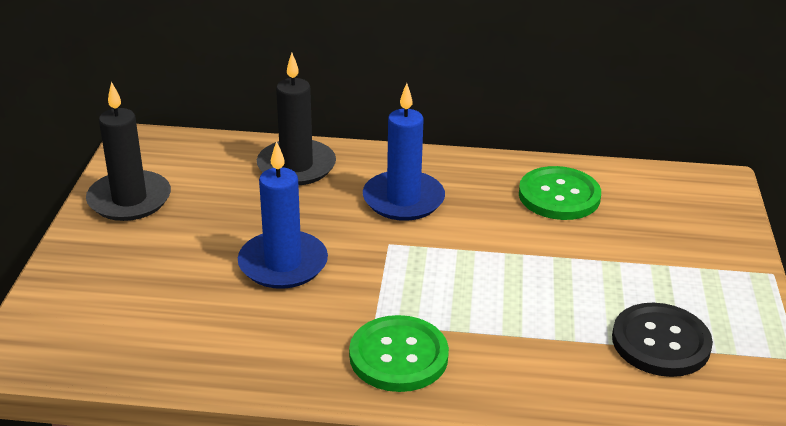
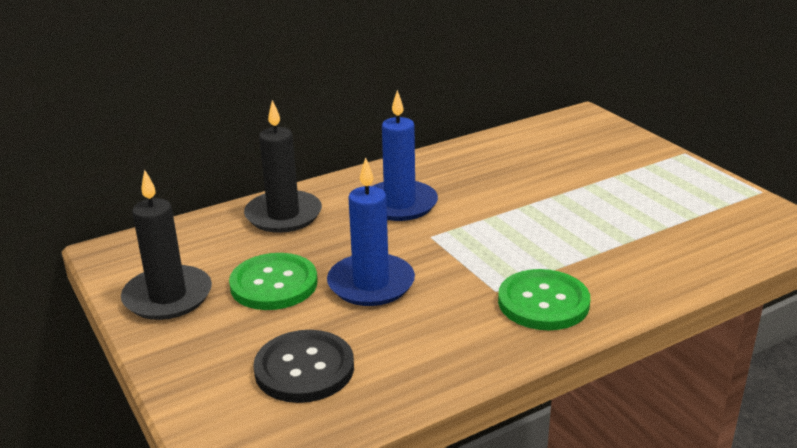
camera: 35 degrees left, 5 degrees down
green button [519,166,601,220] -> green button moved to [229,253,318,310]
black button [612,303,713,377] -> black button moved to [253,330,354,403]

